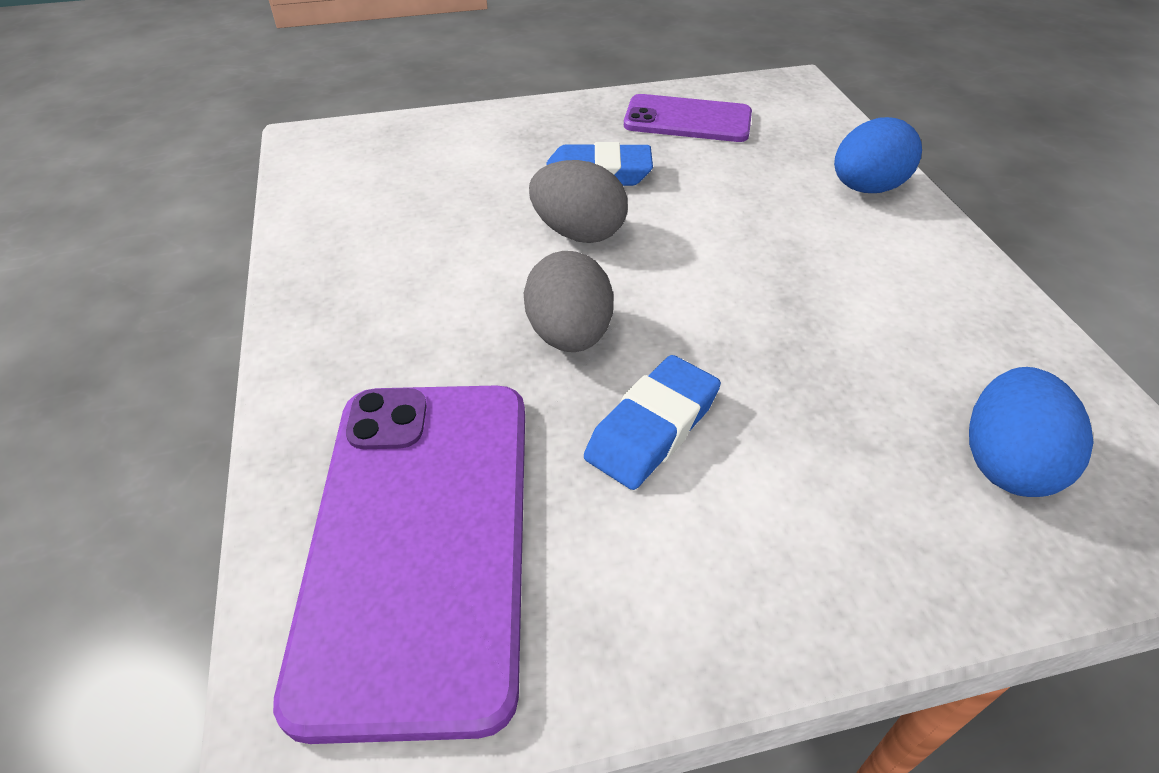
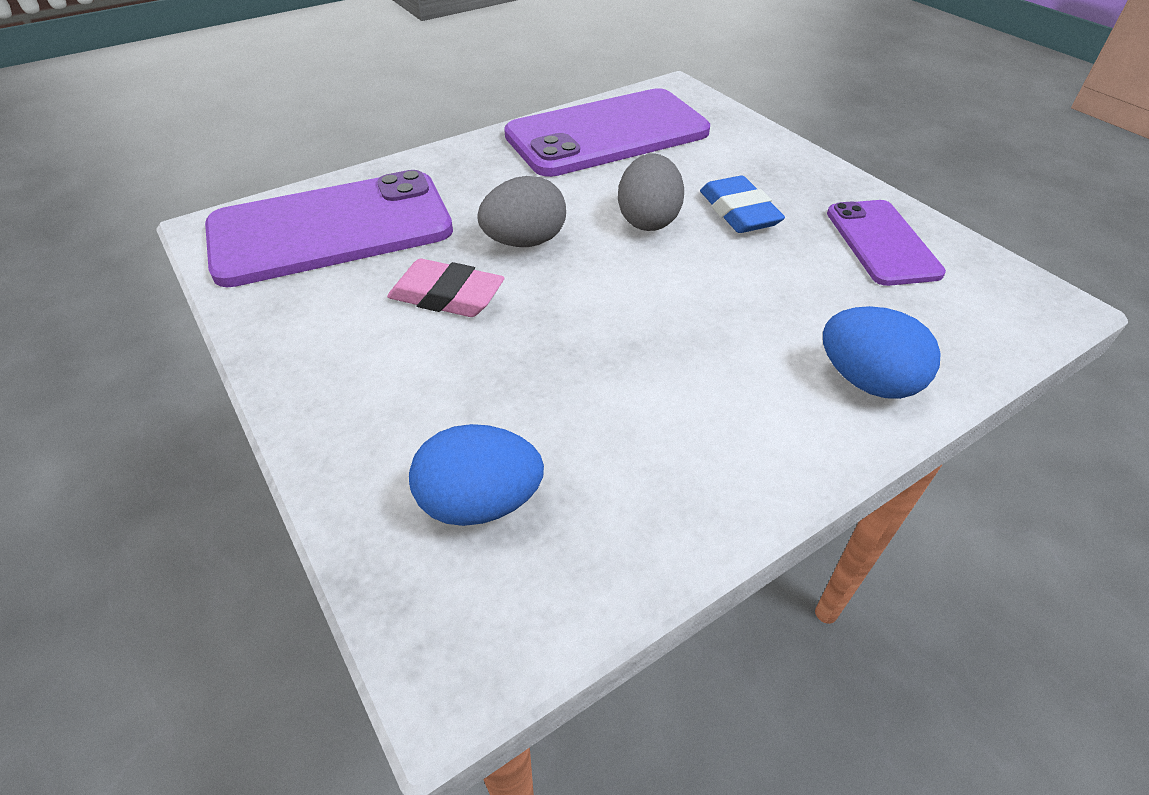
camera: 70 degrees right, 0 degrees up
blue eraser [584,355,721,490] -> pink eraser [387,259,504,317]
none -> purple phone [504,88,710,177]

